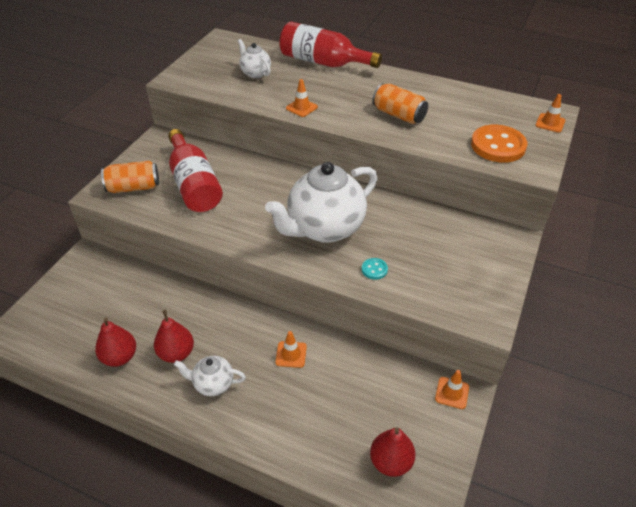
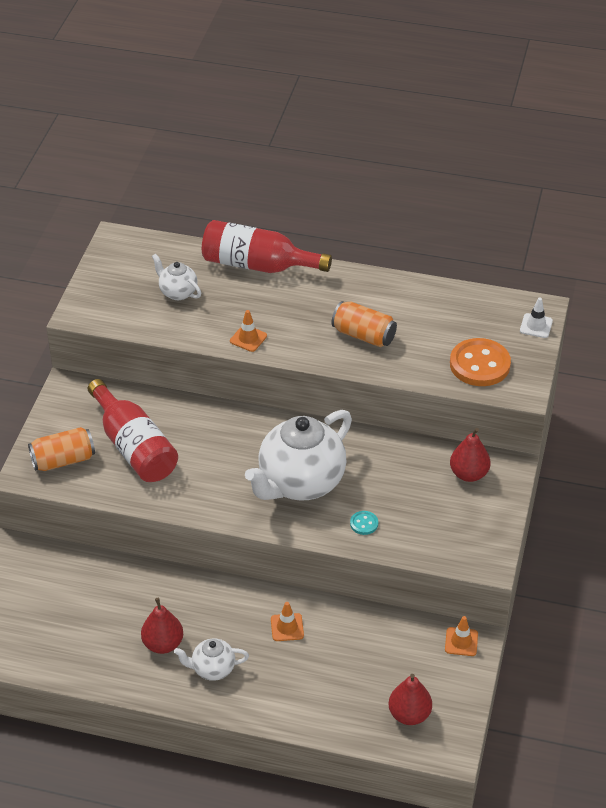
camera: 10 degrees left, 0 degrees up
red pear [95,318,136,367] -> red pear moved to [450,428,491,482]
orange traffic cone [535,94,565,133] -> white traffic cone [520,297,553,338]

